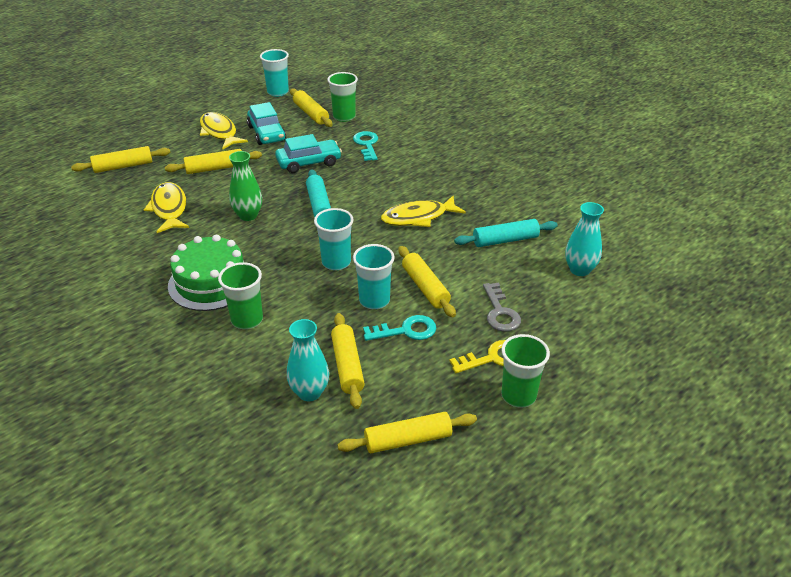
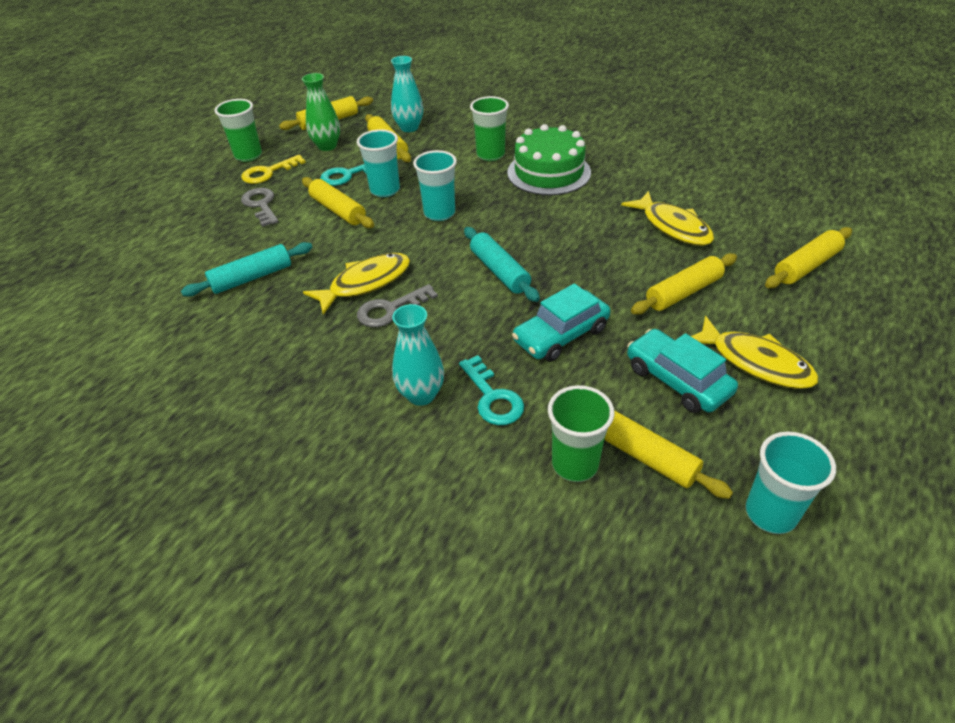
camera: 165 degrees right, 5 degrees up
green vase [229,151,262,221] -> green vase moved to [302,73,340,151]
turquoise vase [565,202,604,276] -> turquoise vase moved to [392,304,444,406]
none -> grey key [357,284,438,327]

